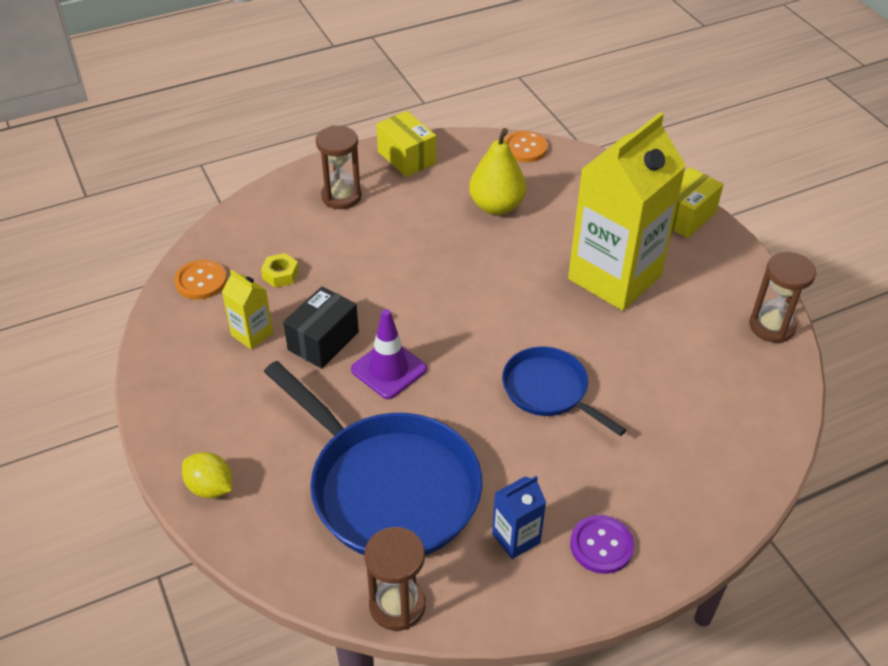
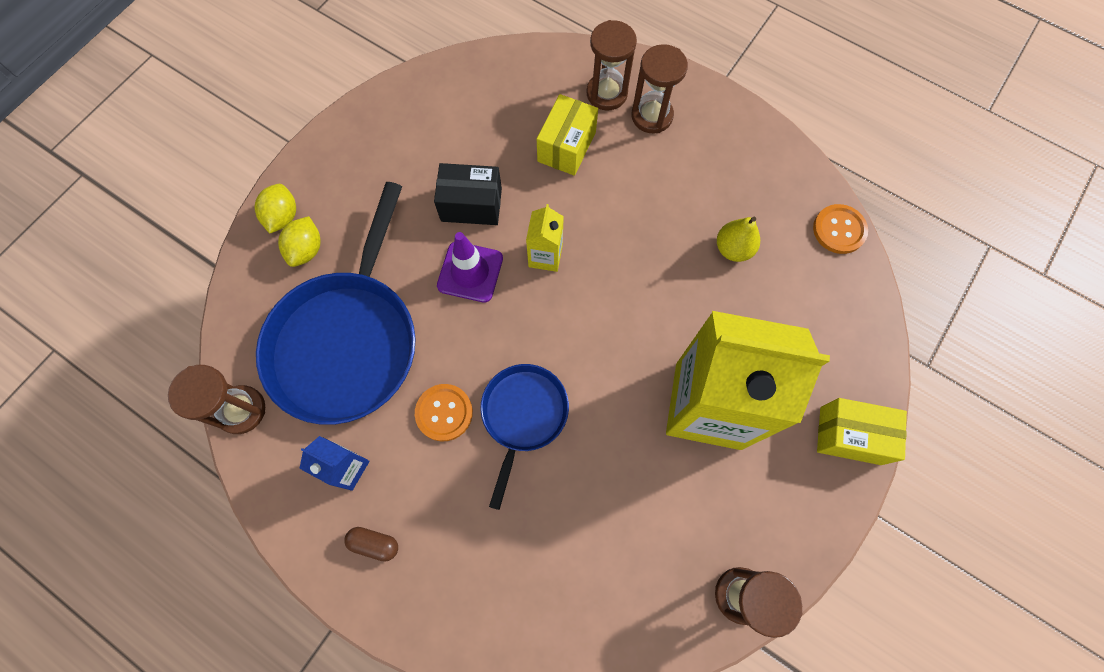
camera: 60 degrees right, 25 degrees up
orange button [174,260,227,300] -> orange button moved to [415,384,473,441]
yellow carton [222,270,273,350] -> yellow carton moved to [526,204,564,272]
yellow nut [261,253,299,288] -> none
yellow box [376,111,436,177] -> yellow box moved to [537,94,598,176]
yellow pear [469,128,526,215] -> yellow pear [717,217,760,262], size x0.67
purple button [570,515,634,574] -> brown capsule [344,527,398,562]
none -> yellow lemon [278,216,321,267]
none -> brown hourglass [586,20,637,110]

